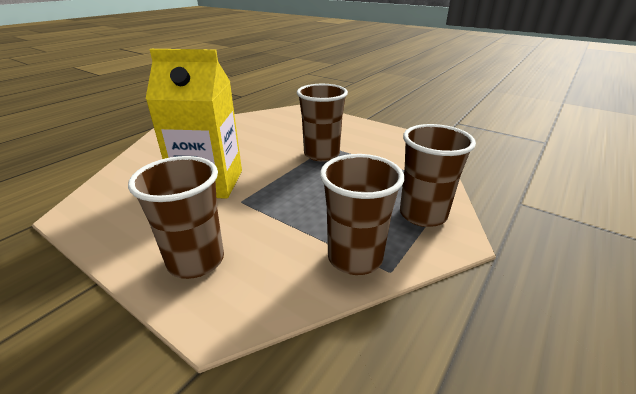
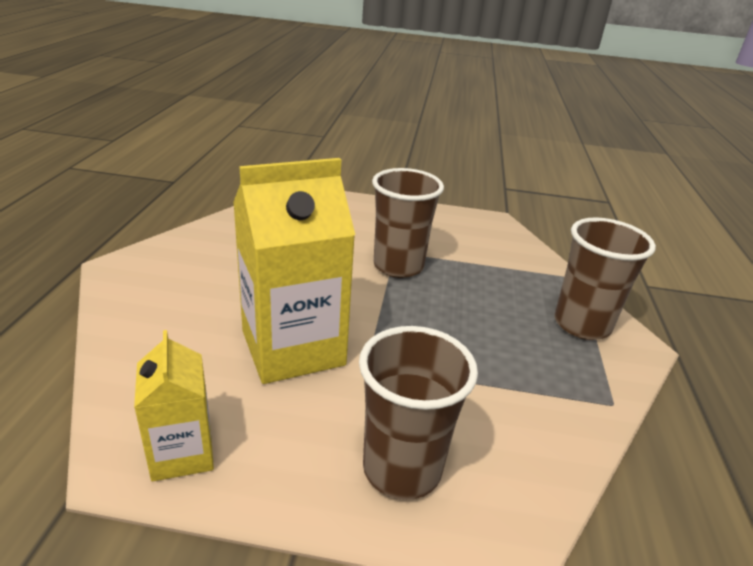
camera: 30 degrees left, 0 degrees up
brown cup [320,154,404,275] -> none
none -> yellow carton [134,330,214,482]

